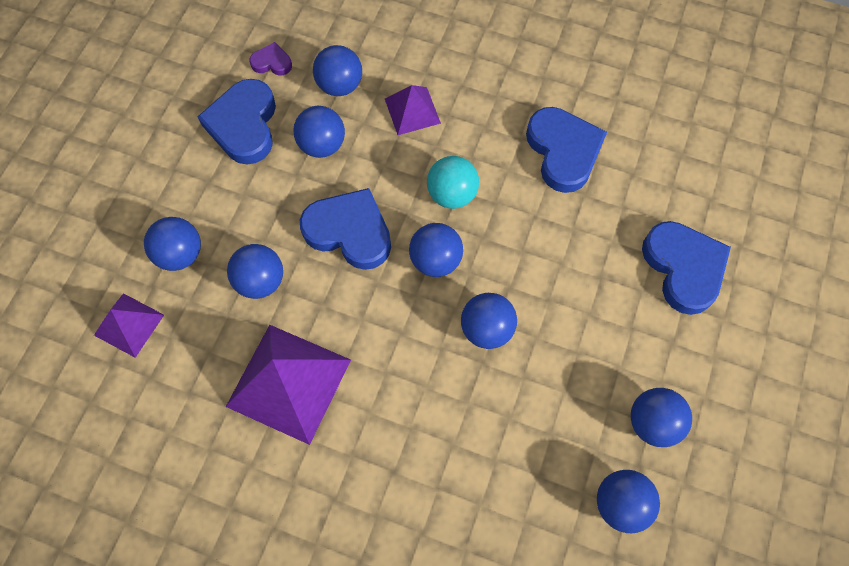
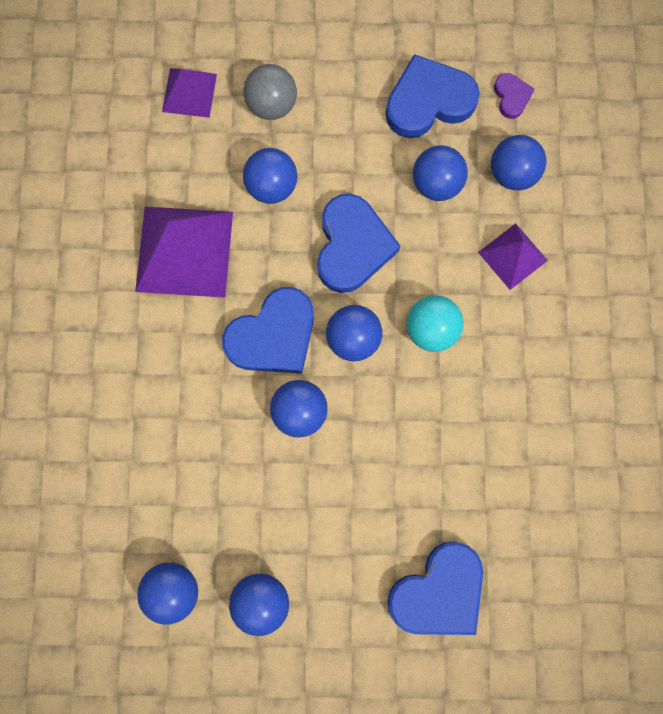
camera: 70 degrees right, 10 degrees up
blue ball [144,217,201,271] -> grey ball [243,64,297,120]
blue heart [526,107,607,193] -> blue heart moved to [222,287,314,373]

